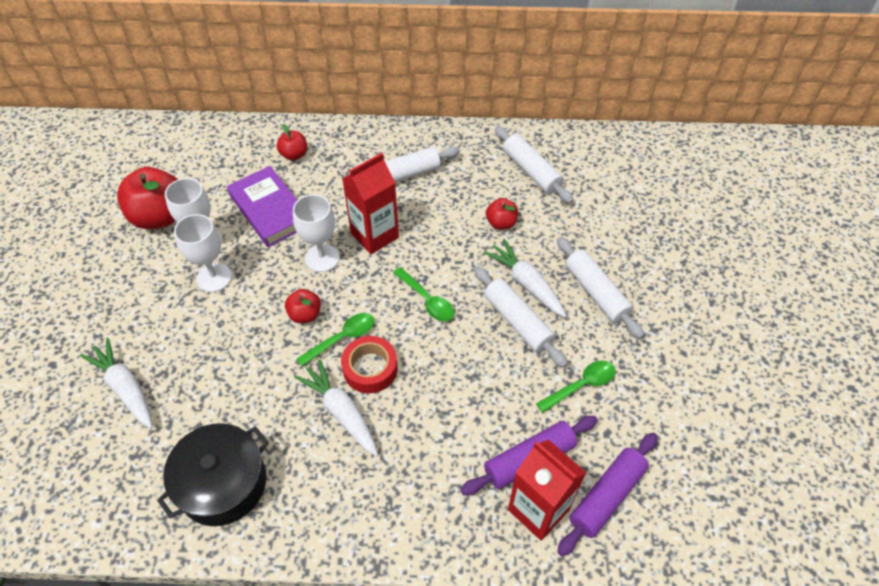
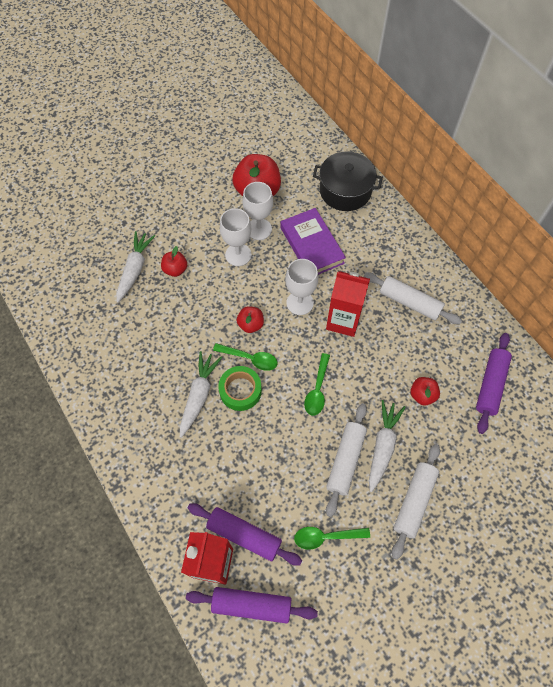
camera: 55 degrees right, 10 degrees up
black pot [157,423,269,526] -> black pot moved to [313,151,383,211]
purple book [227,166,297,247] -> purple book turned 45 degrees counterclockwise [281,208,346,274]
red apple [277,124,307,160] -> red apple moved to [161,246,187,277]
red tape [341,336,398,393] -> green tape [218,366,262,411]
white rolling pin [495,126,574,204] -> purple rolling pin [476,333,512,434]
green spoon [536,361,615,413] -> green spoon turned 150 degrees clockwise [294,527,370,550]

